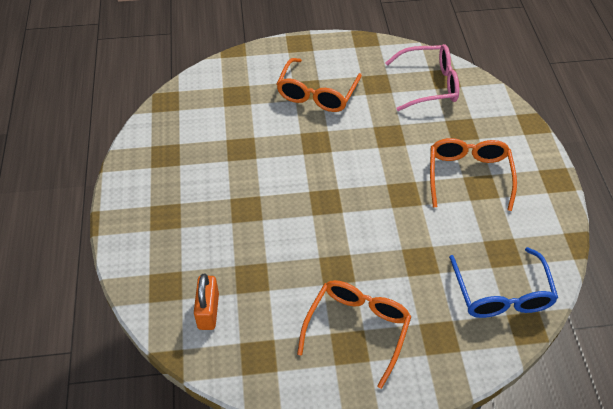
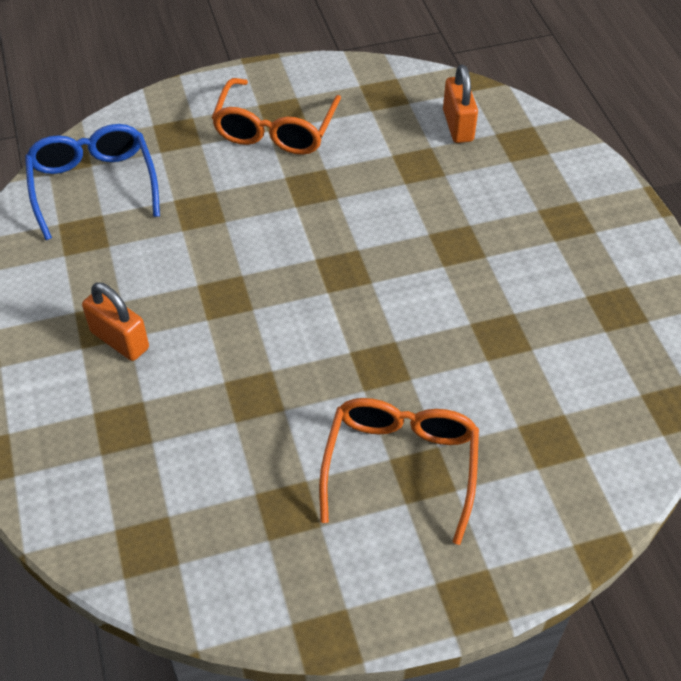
camera: 170 degrees right, 0 degrees up
pink glasses [385,44,459,111] -> none
orange glasses [430,138,517,211] -> orange padlock [82,282,149,361]

